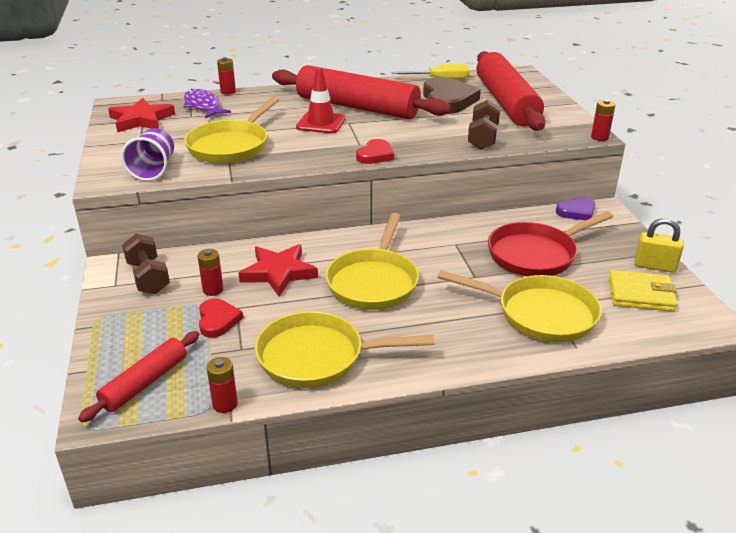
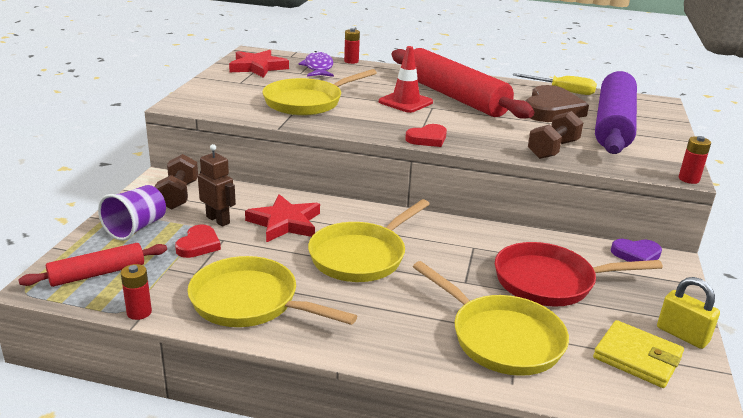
camera: 25 degrees right, 5 degrees down
purple cup [121,128,174,181] -> purple cup moved to [98,185,166,241]
red battery [197,249,223,296] -> brown robot [198,144,236,227]
red rolling pin [477,51,546,131] -> purple rolling pin [595,71,637,154]

